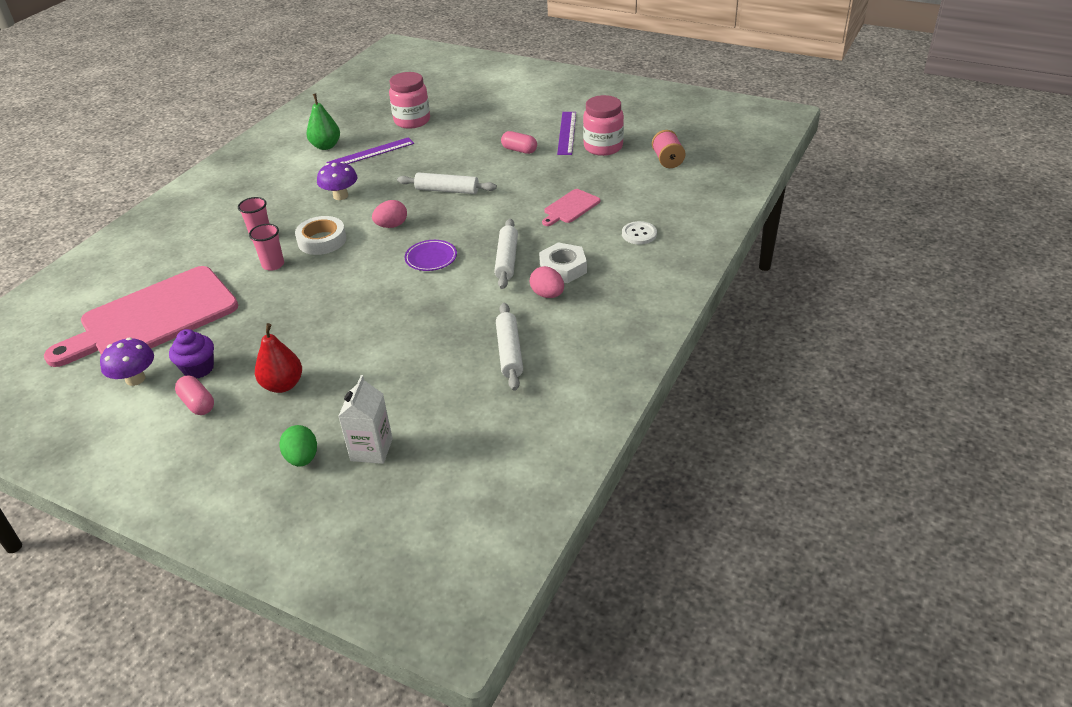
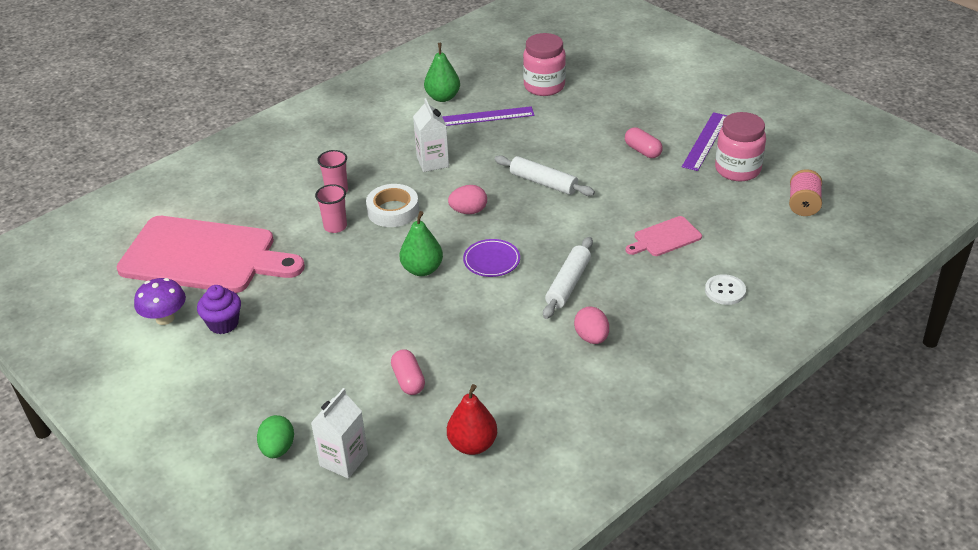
camera: 20 degrees right, 0 degrees up
pink cutting board [44,266,238,367] -> pink cutting board turned 150 degrees counterclockwise [117,216,305,293]
pink capsule [175,376,214,415] -> pink capsule moved to [391,349,425,395]
red pear [255,323,302,393] -> red pear moved to [447,384,497,455]
purple mushroom [317,161,357,200] -> white carton [413,98,449,172]
white rolling pin [496,303,523,391] -> none
white nut [539,242,587,283] -> none
none -> green pear [400,211,443,276]

